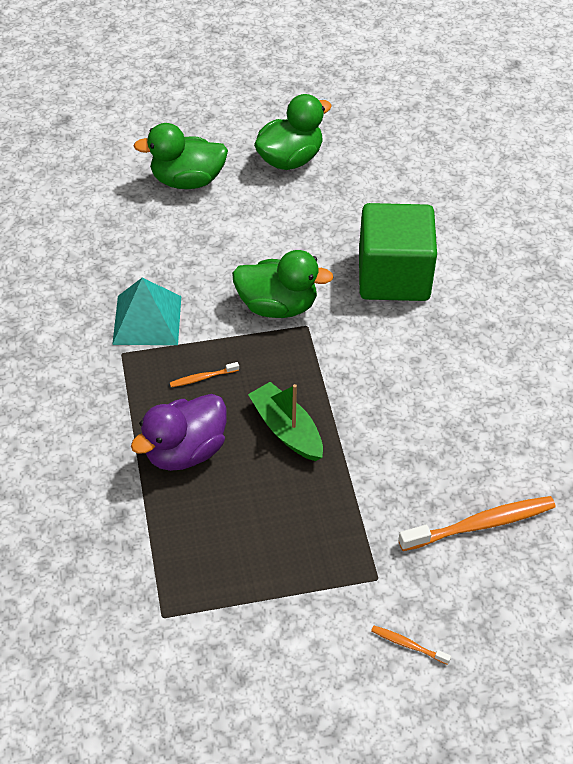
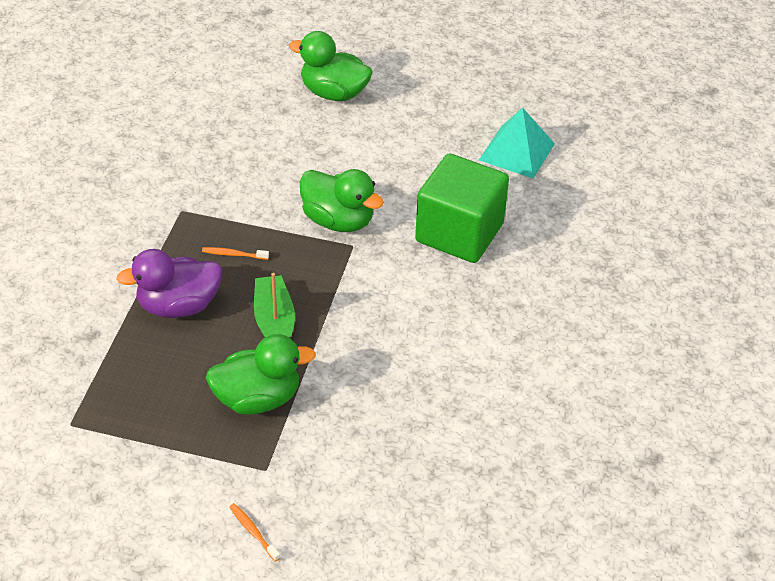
camera: 25 degrees right, 5 degrees down
turquoise pyramid [112,278,181,345] -> turquoise pyramid moved to [479,108,555,178]
green duck [254,94,332,170] -> green duck moved to [206,334,316,415]
orange toothbrush [398,496,556,551] -> none

